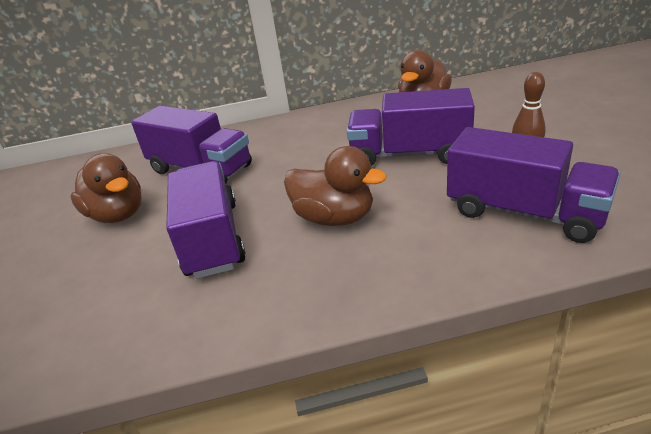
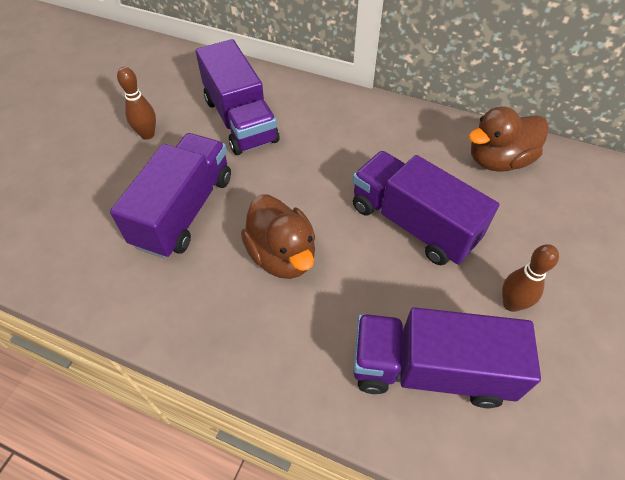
camera: 30 degrees right, 20 degrees up
brown duck [70,153,142,223] -> brown bowling pin [117,67,156,140]
purple truck [447,127,620,243] -> purple truck turned 120 degrees clockwise [354,307,541,408]

